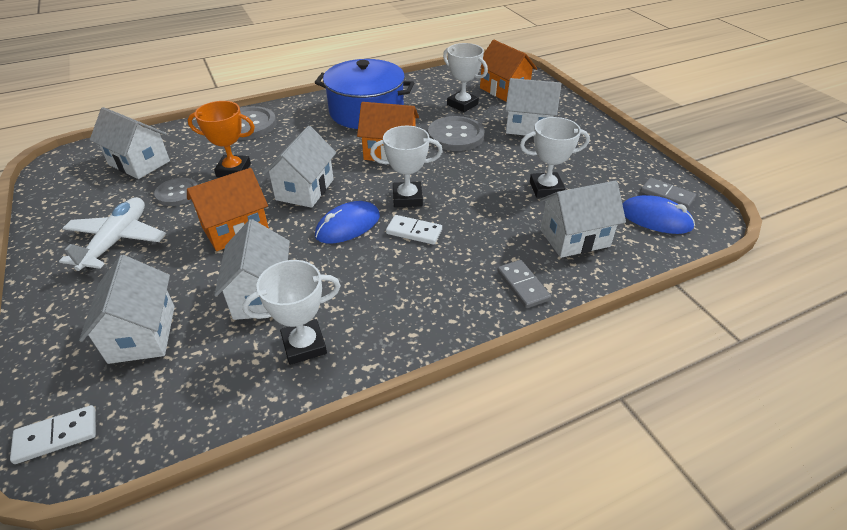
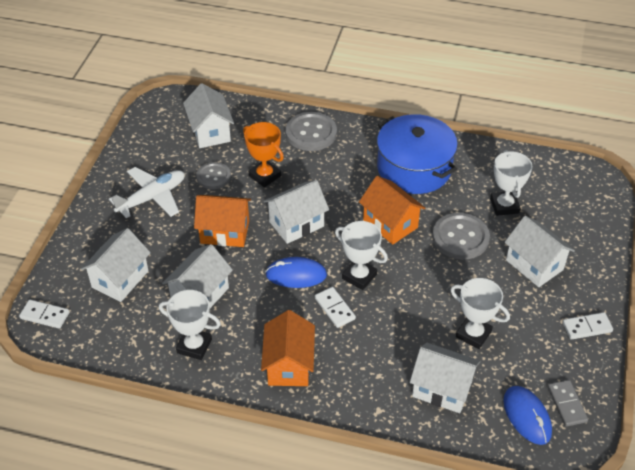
camera: 40 degrees right, 5 degrees up
orange house [480,40,537,102] -> orange house moved to [261,310,315,386]
grey domino [497,260,551,308] -> none
none -> white domino [563,312,613,340]

